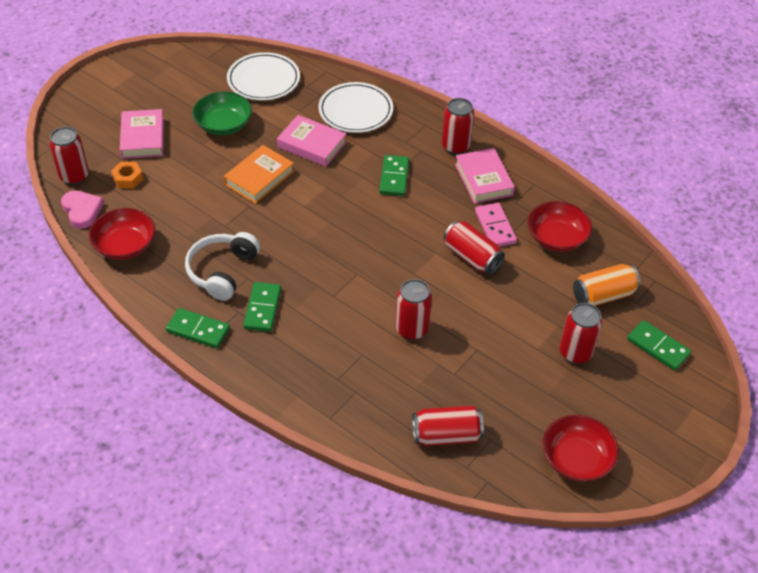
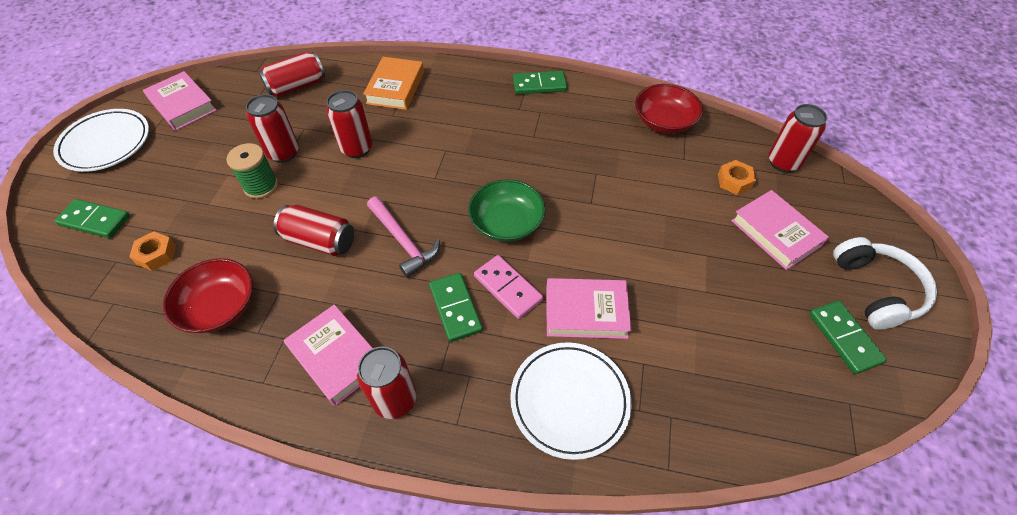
camera: 155 degrees right, 5 degrees up
pink heart [61,190,104,229] -> none
white headphones [185,232,260,301] -> white headphones moved to [833,237,937,330]
green bowl [192,91,252,135] -> green bowl moved to [468,179,546,242]
orange book [224,145,294,204] -> orange book moved to [363,57,424,110]
white plate [227,52,300,100] -> white plate moved to [53,109,149,172]
green domino [243,282,281,332] -> green domino moved to [809,300,887,374]
pink domino [475,203,517,247] -> pink domino moved to [474,255,543,319]
red bowl [543,415,619,482] -> pink book [143,71,217,131]
red can [560,303,602,364] -> red can moved to [246,94,299,163]
orange can [573,264,641,306] -> orange nut [129,232,176,271]
none -> green spool [226,143,278,199]
none -> pink hammer [367,197,440,277]

